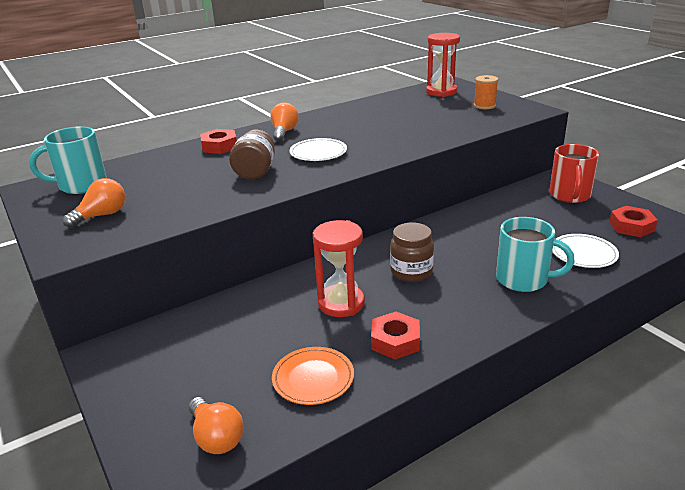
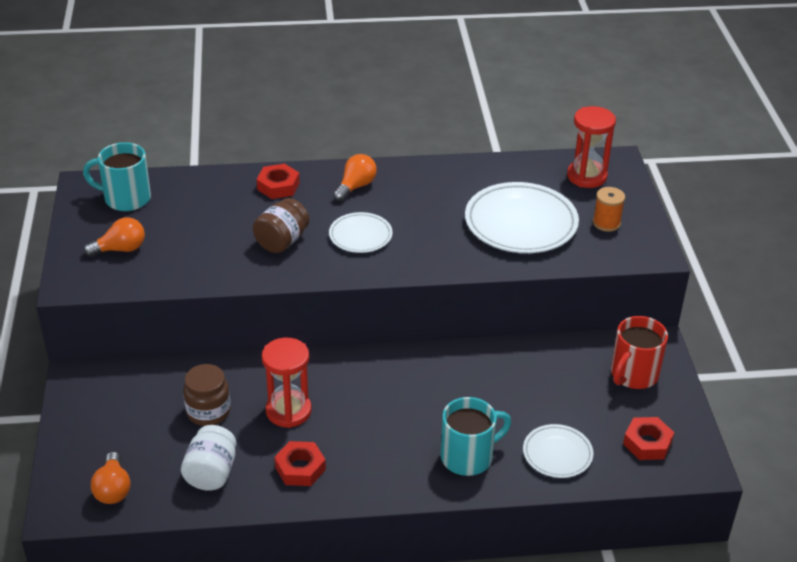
camera: 25 degrees right, 10 degrees up
orange plate [272,347,354,405] -> white jar [181,425,236,491]
brown jar [390,223,434,282] -> brown jar moved to [183,364,231,426]
turquoise mug [496,217,575,292] -> turquoise mug turned 75 degrees counterclockwise [441,397,511,476]
none -> white plate [465,182,579,253]

